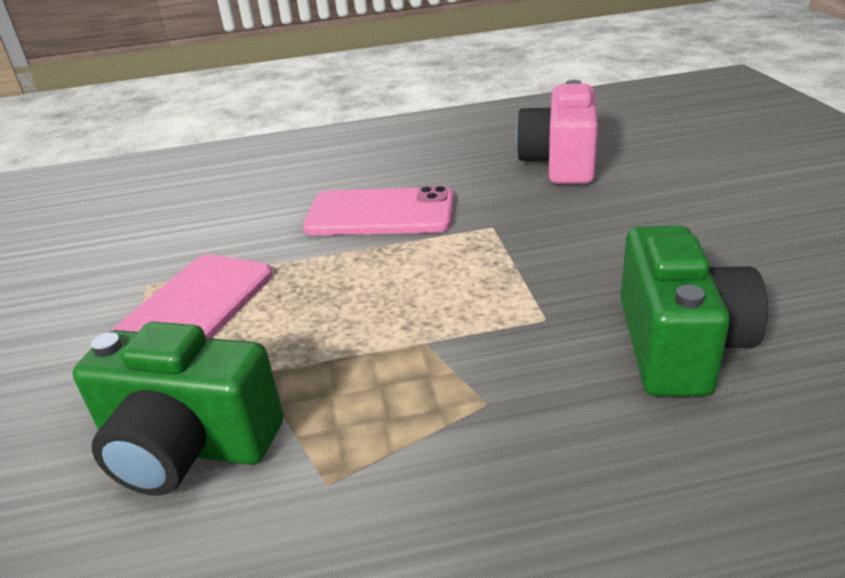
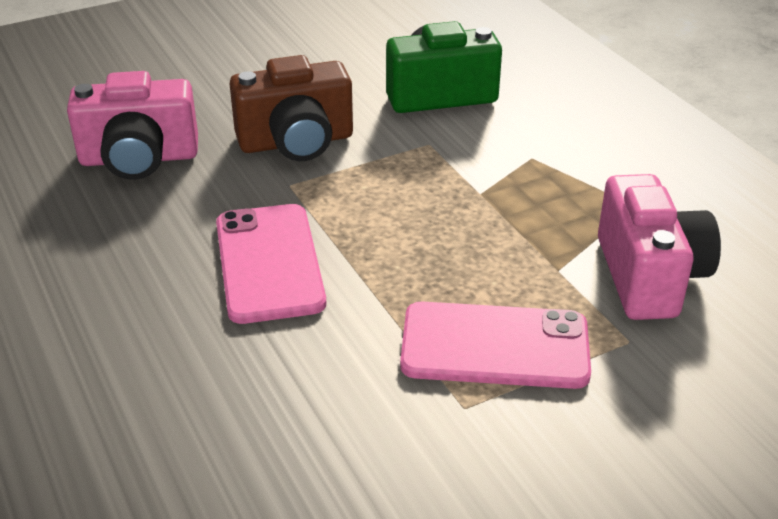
camera: 110 degrees left, 5 degrees up
green camera [73,322,283,496] -> pink camera [598,174,721,320]
none -> brown camera [230,55,353,161]

